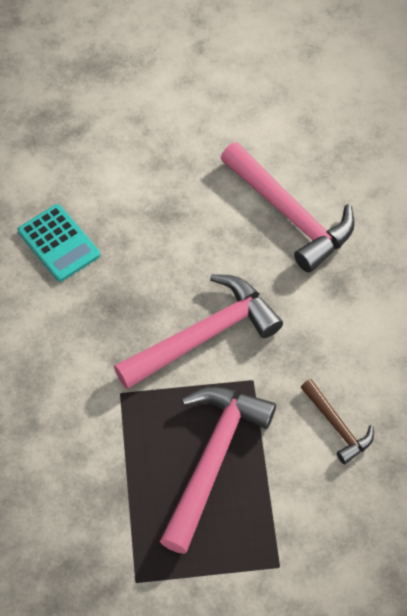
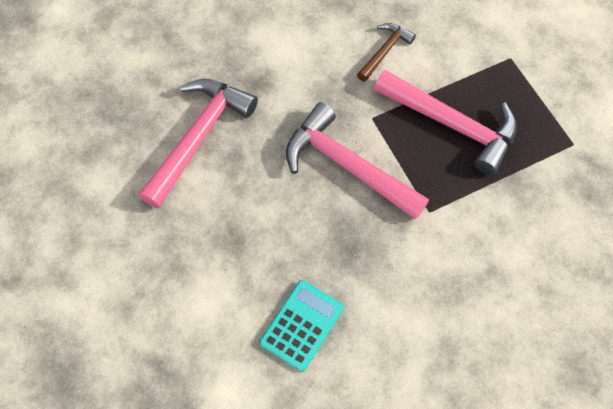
camera: 110 degrees left, 5 degrees up
pink hammer [160,387,276,554] -> pink hammer turned 150 degrees counterclockwise [374,70,517,175]

